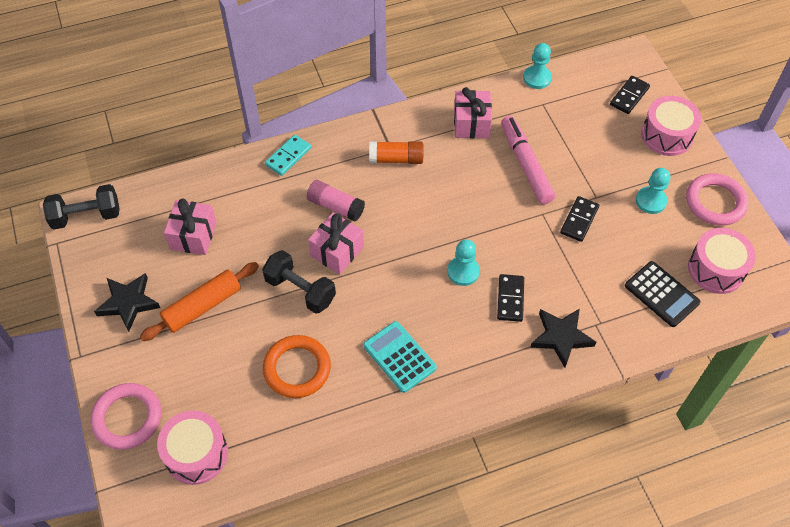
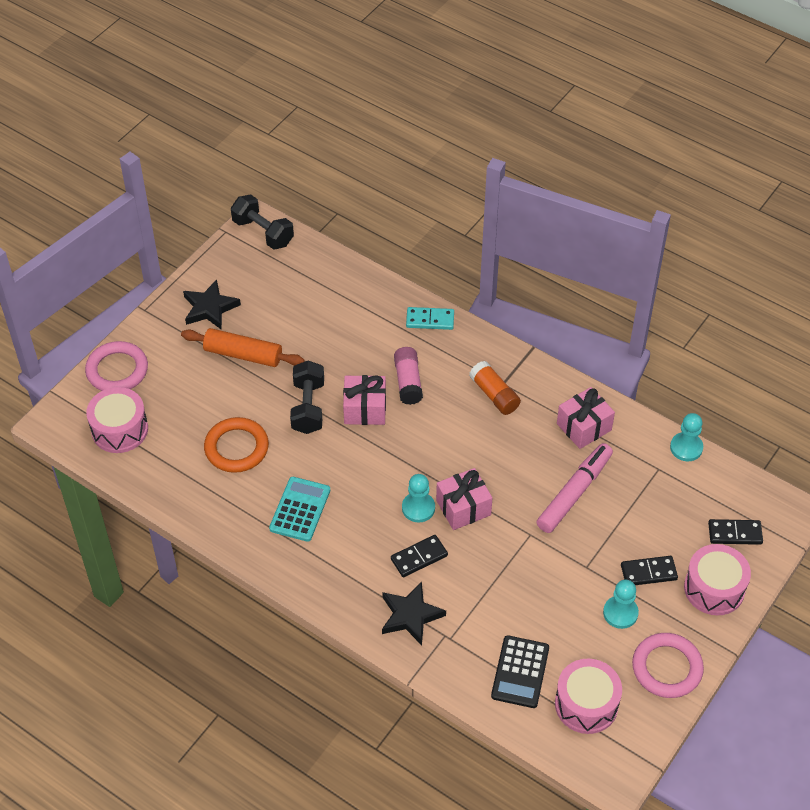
camera: 55 degrees right, 5 degrees down
pink gift [164,198,217,255] -> pink gift moved to [436,468,492,530]
black domino [560,196,599,242] -> black domino moved to [621,556,678,585]

